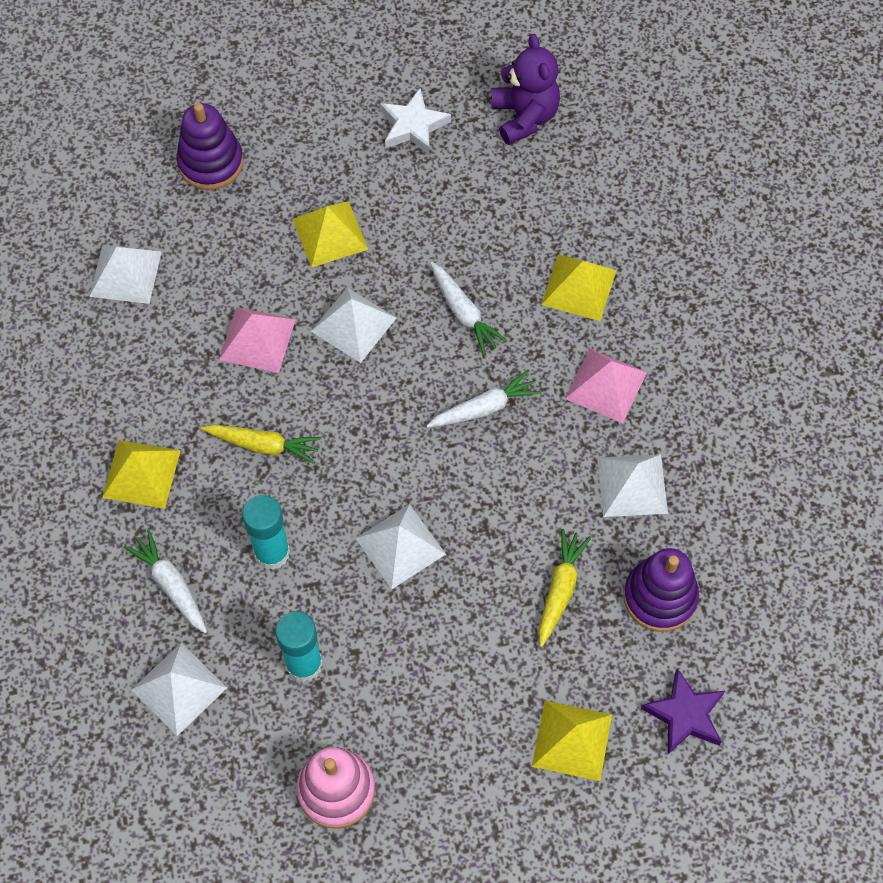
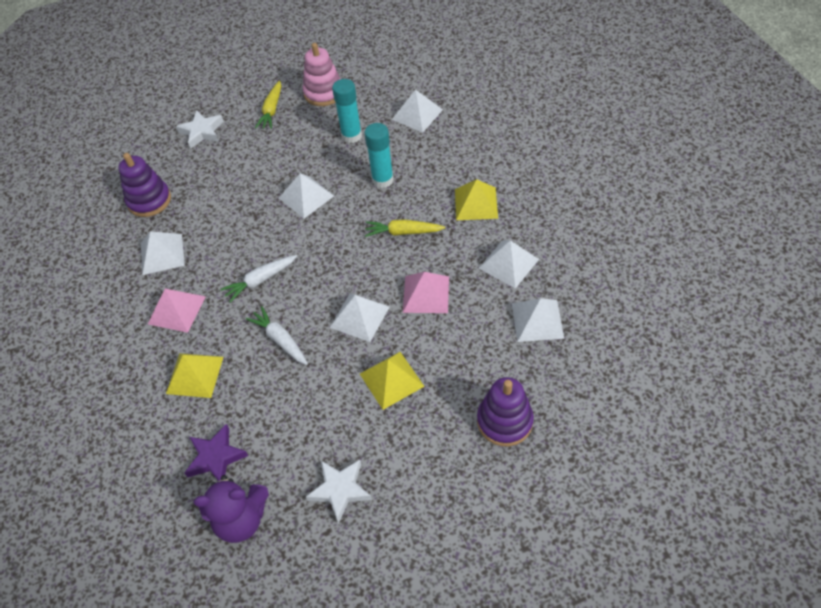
camera: 175 degrees right, 10 degrees down
white carrot [124,529,207,633] -> none
purple teddy bear [491,34,560,145] -> purple teddy bear turned 75 degrees counterclockwise [193,475,269,543]
yellow pyramid [532,701,612,781] -> white star [176,110,224,149]
yellow carrot [539,529,591,647] -> yellow carrot moved to [255,81,281,129]
purple star [641,668,725,754] -> purple star moved to [184,424,248,481]
none -> white pyramid [478,240,539,289]

